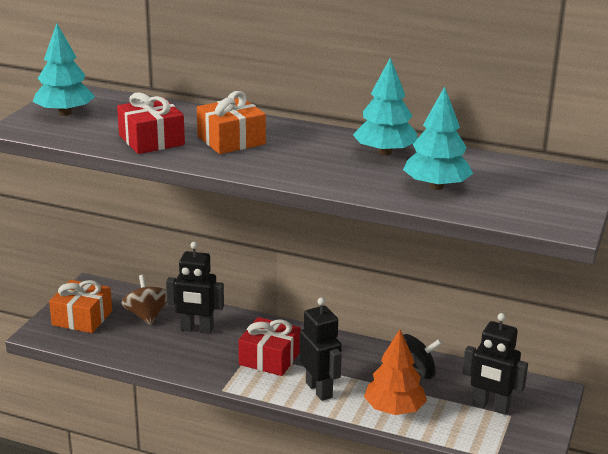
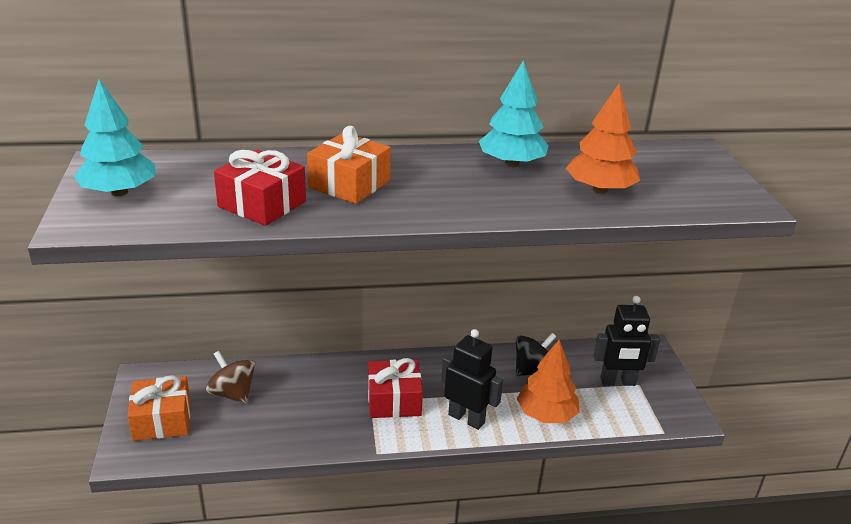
camera: 30 degrees left, 5 degrees up
black robot [166,242,224,334] -> none
turquoise tree [403,86,473,190] -> orange tree [566,83,640,194]

